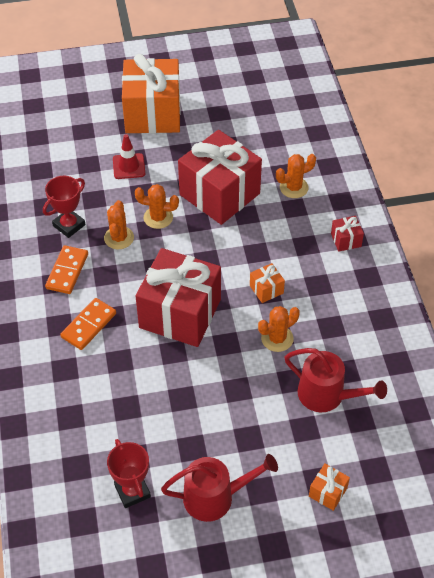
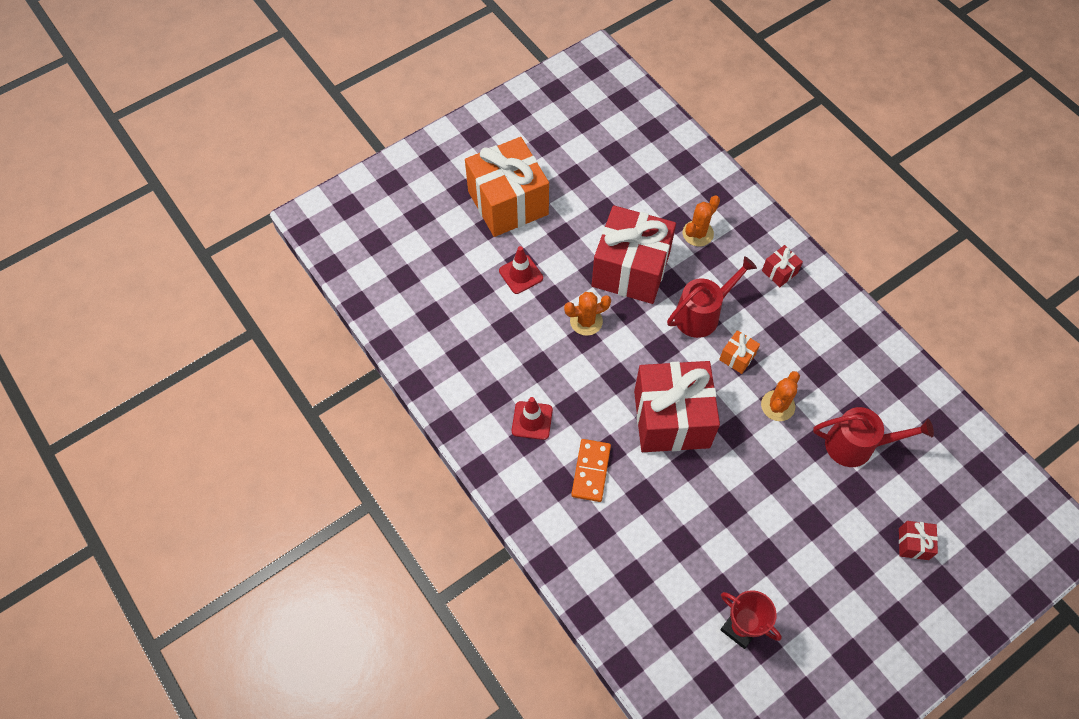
camera: 25 degrees left, 10 degrees up
red trophy [43,176,85,238] -> none
orange domino [45,245,88,294] -> red traffic cone [512,397,553,440]
orange cactus [104,200,134,249] -> none
red watering can [161,454,278,522] -> red watering can moved to [667,256,757,338]
orange gift [309,464,350,511] -> red gift [899,521,938,560]

